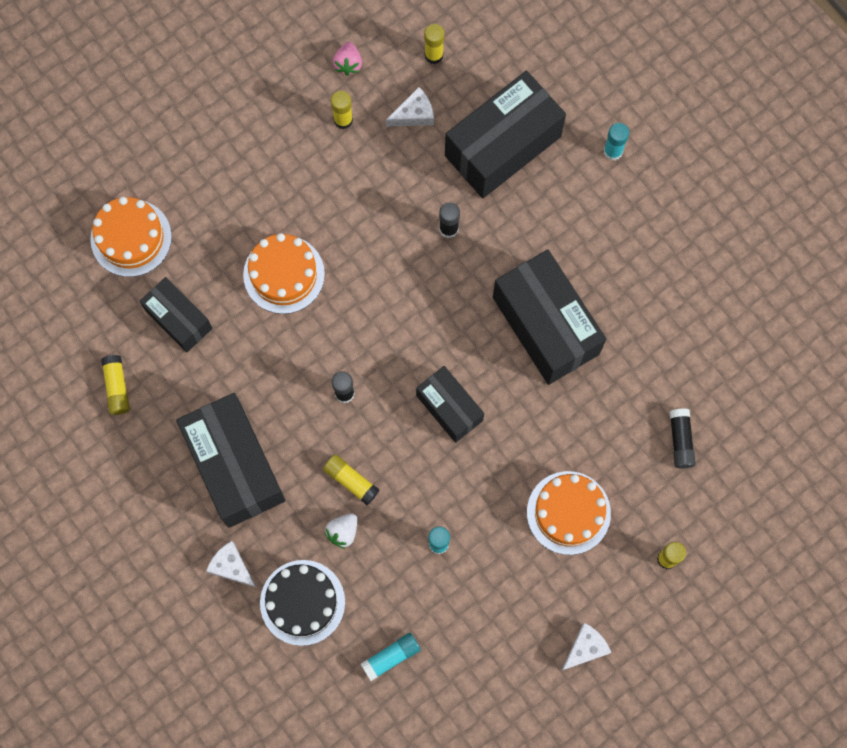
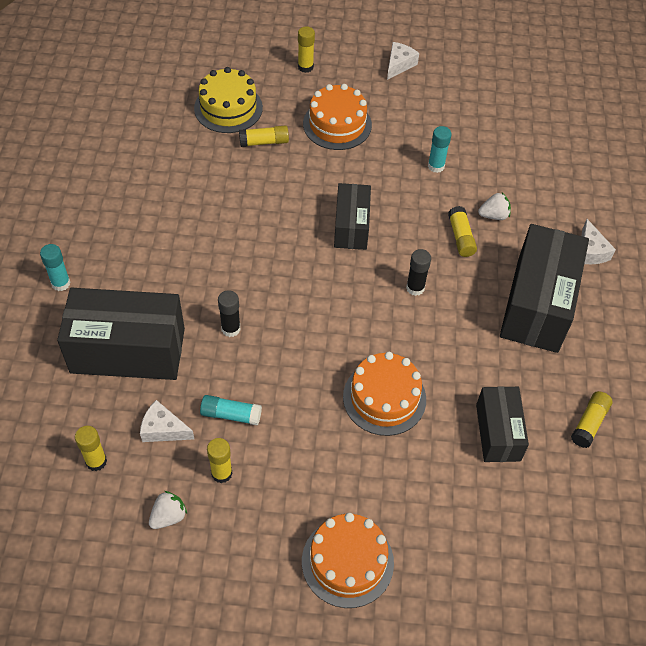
camera: 140 degrees left, 20 degrees down
orange cake [90,197,172,277] -> orange cake moved to [302,513,394,608]
black cake [260,560,345,646] -> none
pink strawberry [333,42,362,76] -> white strawberry [149,491,187,529]
turquoise glue stick [361,633,421,681] -> turquoise glue stick moved to [200,395,262,426]
black box [493,250,606,385] -> none
white cheese [561,623,611,671] -> white cheese turned 120 degrees clockwise [387,42,419,80]
black glue stick [670,409,696,468] -> yellow cake [194,67,263,133]
none -> yellow glue stick [239,125,289,147]

